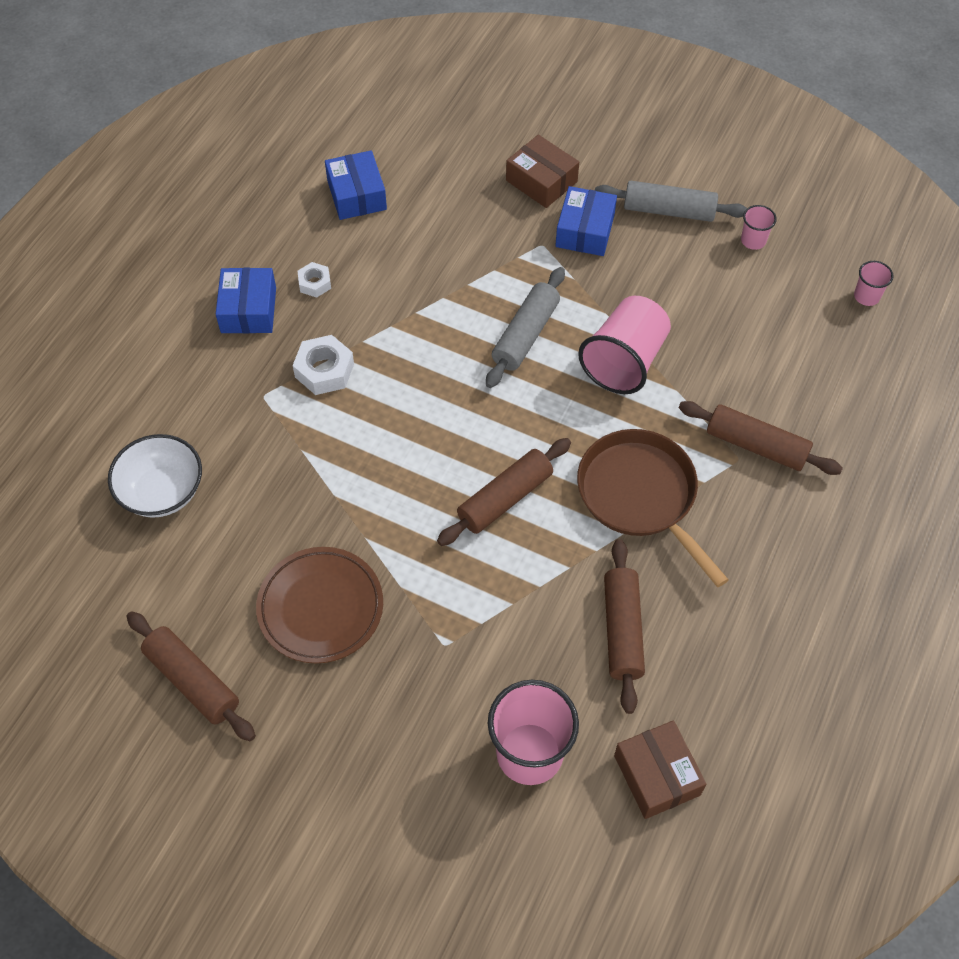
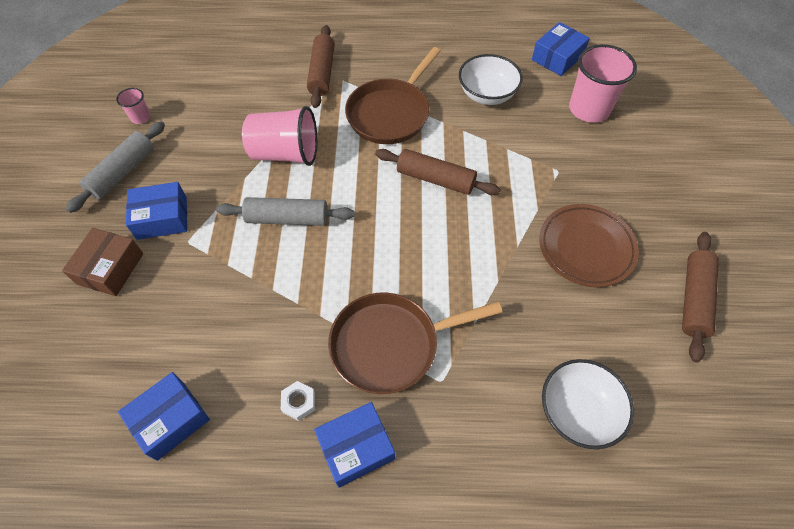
camera: 115 degrees left, 0 degrees up
white nut [293,335,354,395] -> brown pan [328,292,502,394]
grey rolling pin [595,181,747,222] -> grey rolling pin turned 45 degrees clockwise [66,121,165,213]
brown rolling pin [604,539,645,714] -> white bowl [459,54,523,105]
brown box [614,721,706,819] -> blue box [532,22,590,76]
pink cup [854,261,893,306] -> none

